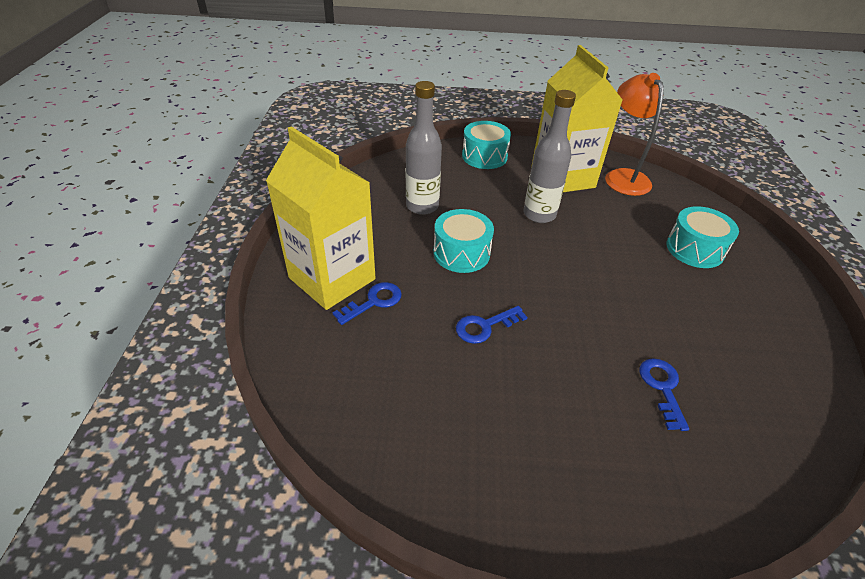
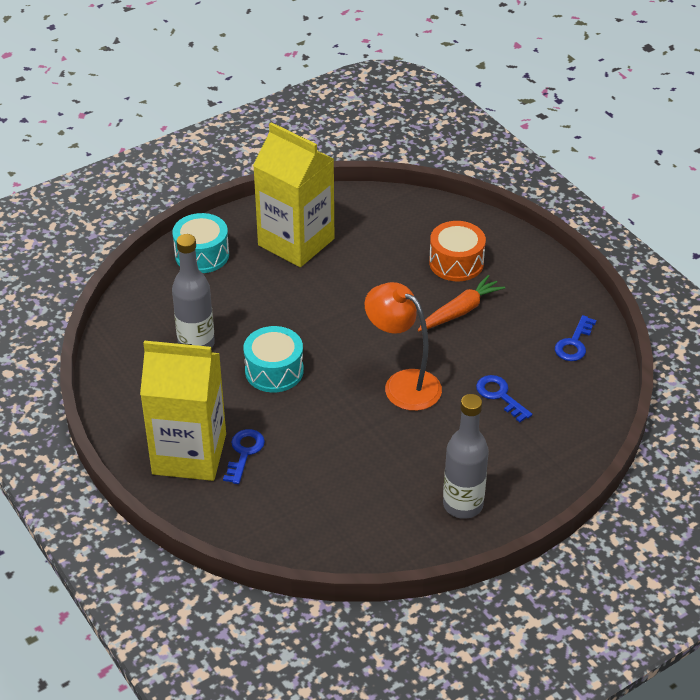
camera: 35 degrees left, 0 degrees up
blue key [456,306,527,344] -> blue key moved to [555,315,597,361]
grey bottle [523,90,576,223] -> grey bottle moved to [443,394,489,519]
orange lamp [605,73,664,196] -> orange lamp moved to [365,282,442,411]
turquoise drum [667,206,739,268] -> orange drum [429,221,486,281]
none -> orange carrot [418,275,505,331]

